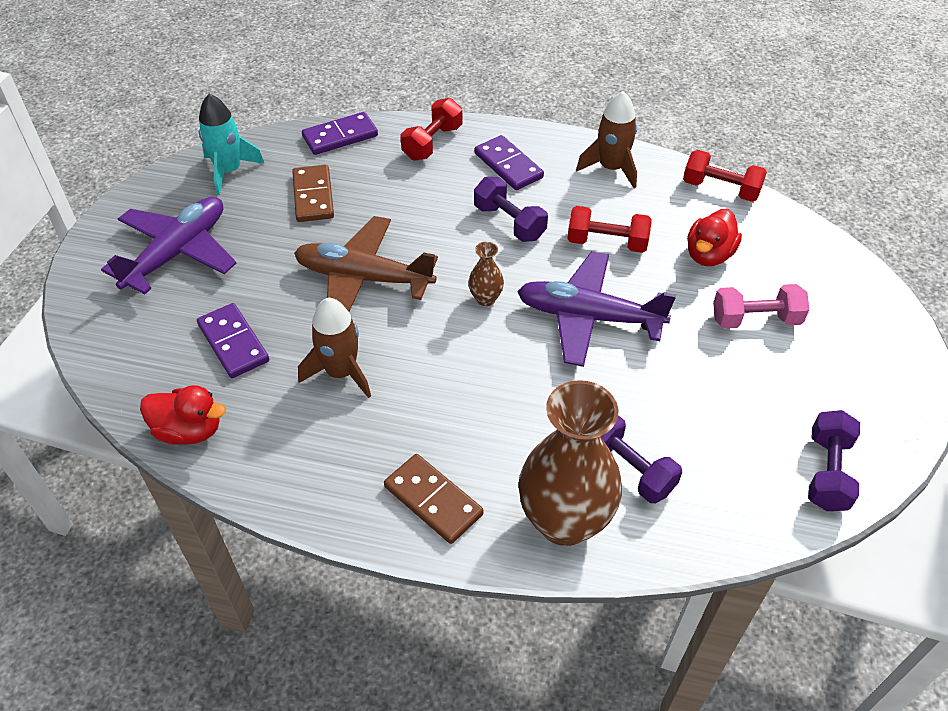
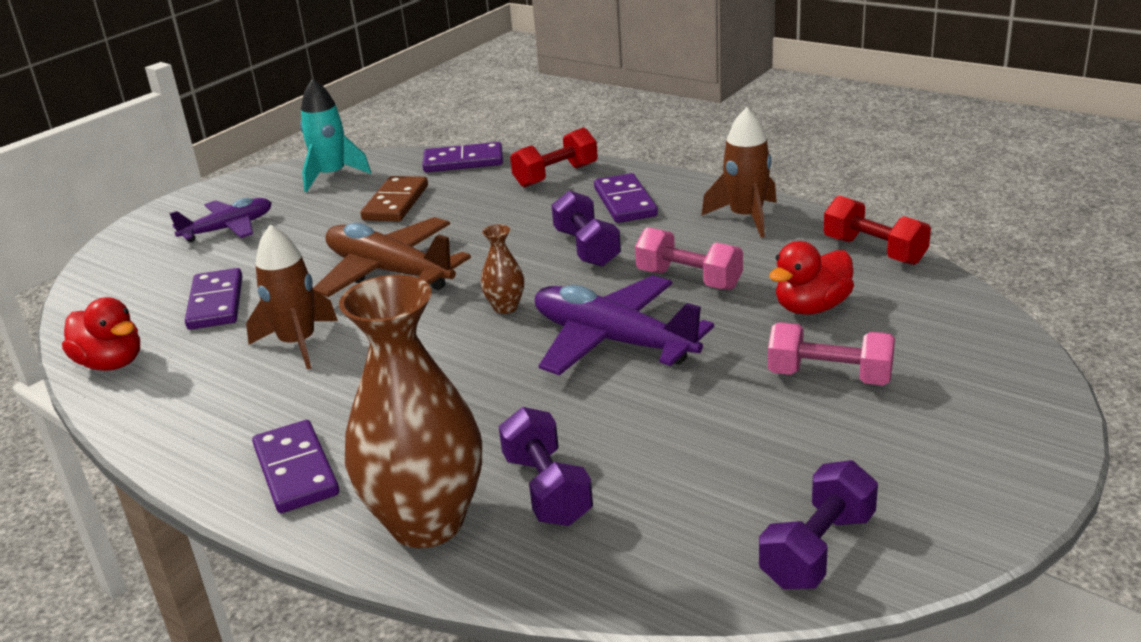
camera: 25 degrees right, 20 degrees down
purple plane [101,197,236,294] -> purple plane [169,198,272,242], size x0.64
brown domino [384,454,484,544] -> purple domino [252,420,339,513]
red dumbbell [568,206,652,253] -> pink dumbbell [635,227,743,290]

